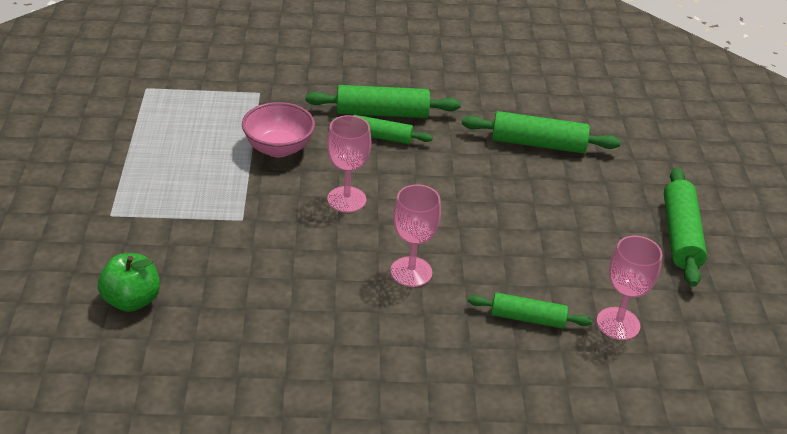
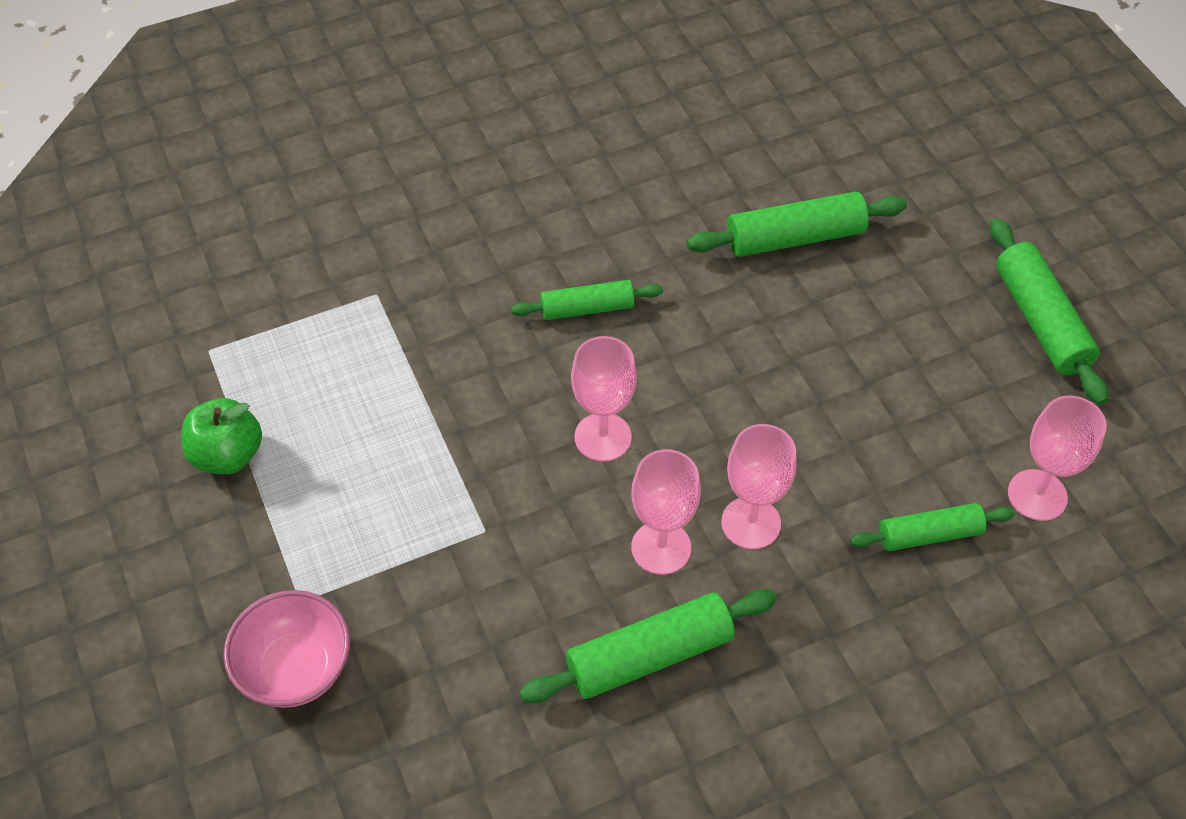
camera: 20 degrees left, 15 degrees up
green apple [98,253,160,312] -> green apple moved to [181,398,262,474]
pink bowl [242,102,315,157] -> pink bowl moved to [224,590,350,708]
green rolling pin [305,85,461,118] -> green rolling pin moved to [519,589,777,703]
none -> pink goblet [631,449,701,575]

